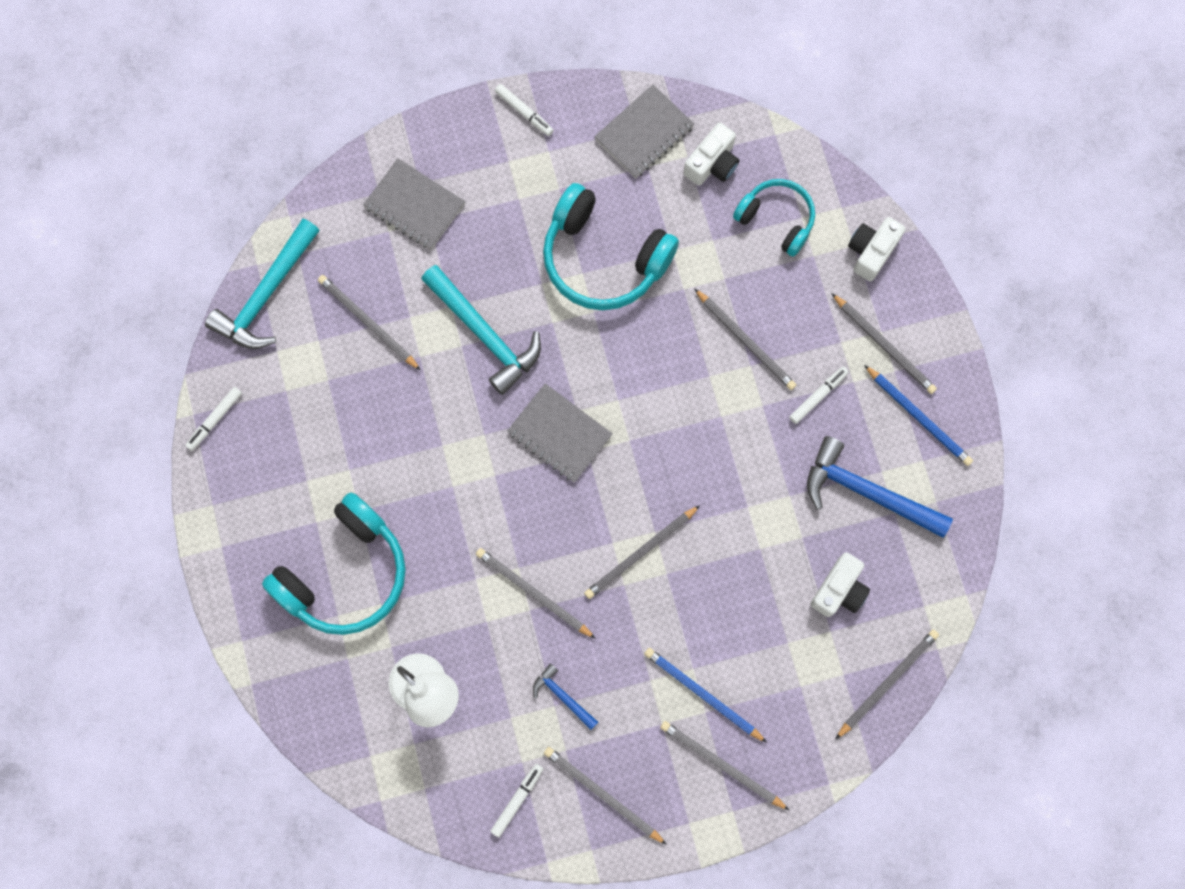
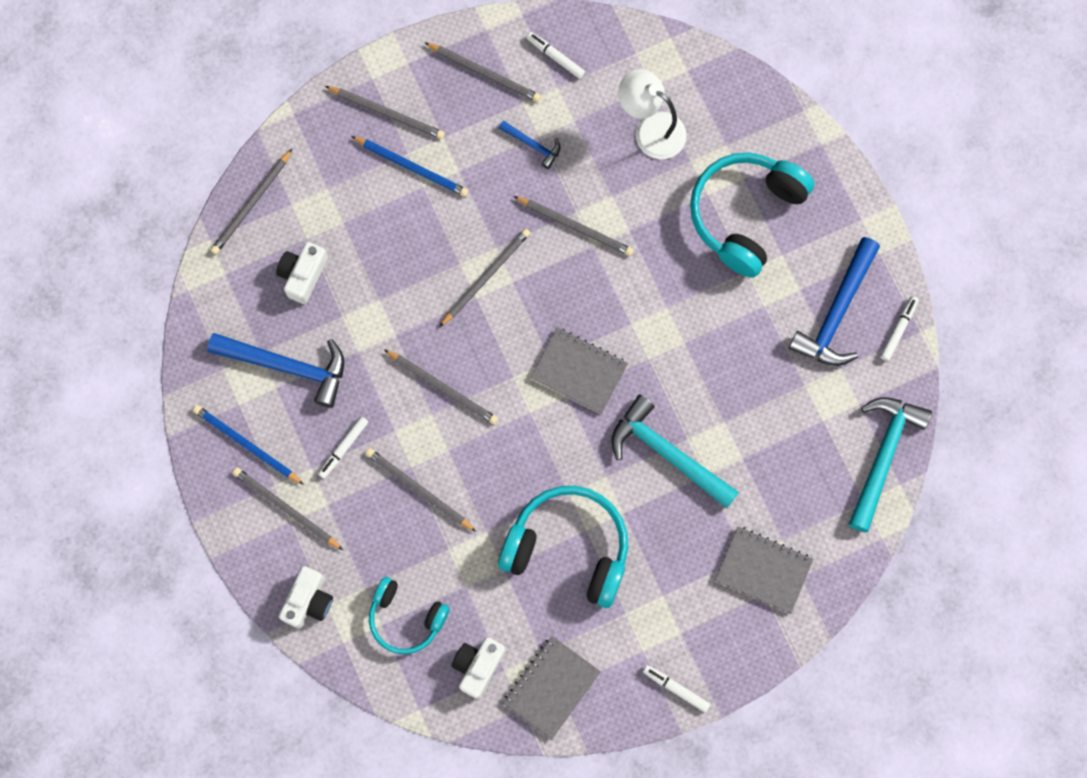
camera: 170 degrees right, 0 degrees up
grey pencil [318,275,421,370] -> grey pencil moved to [384,350,498,424]
white marker [490,764,543,837] -> white marker turned 105 degrees clockwise [527,32,585,79]
none -> blue hammer [789,237,880,366]

